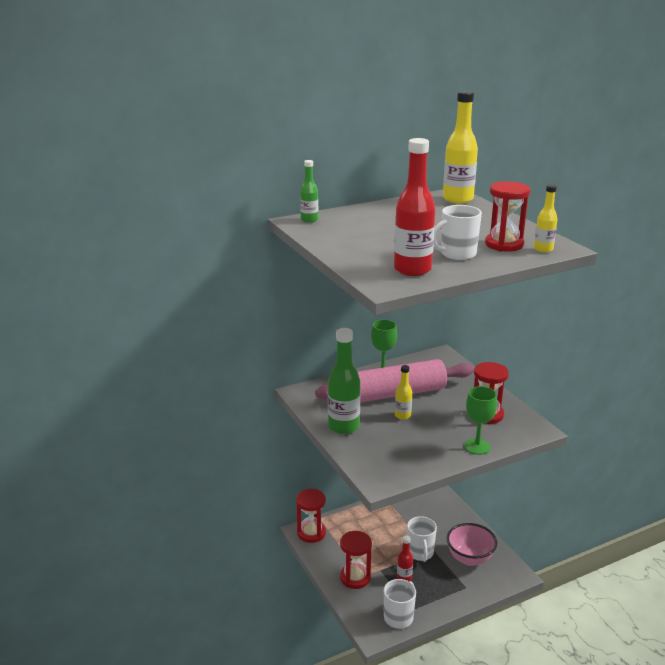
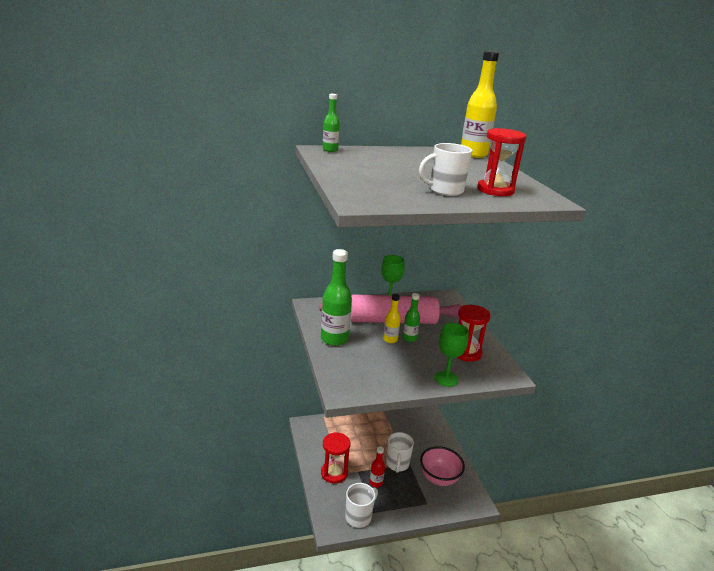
camera: 10 degrees right, 0 degrees up
red hourglass [296,489,326,543] -> none
red bottle [394,138,436,276] -> none
yellow bottle [534,185,558,253] -> none
none -> green bottle [403,293,420,342]

